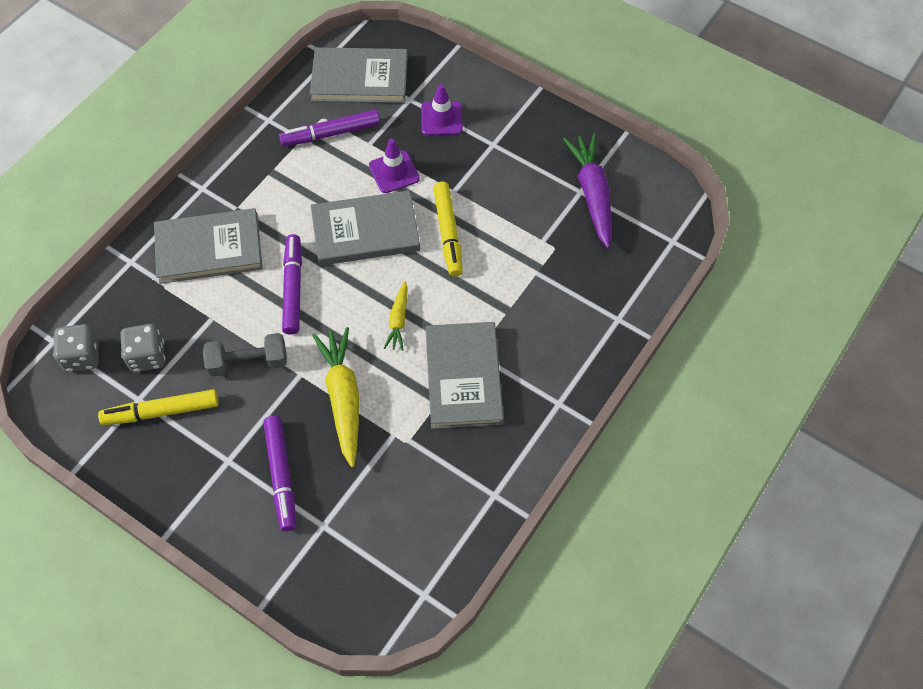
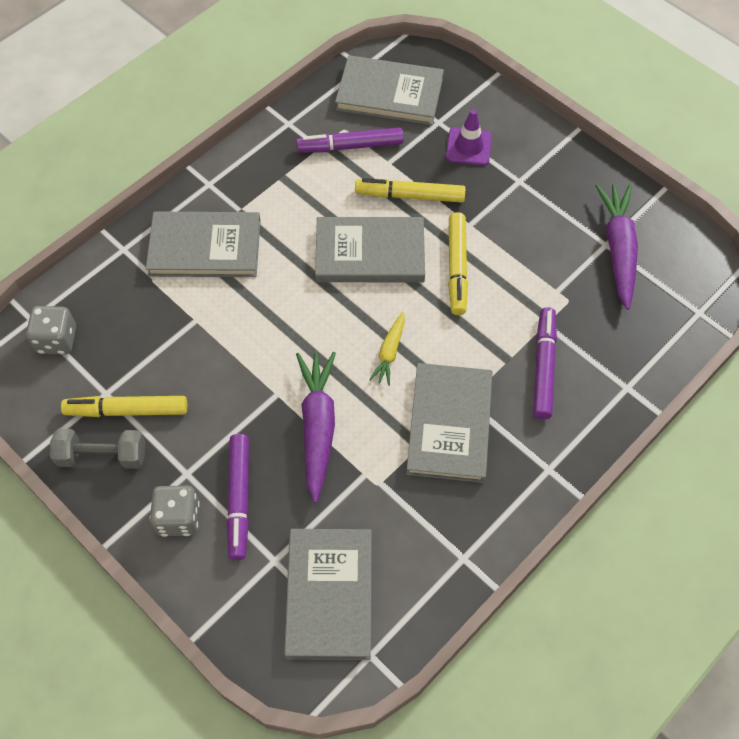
camera: 10 degrees right, 0 degrees up
grey dice [120,324,166,372] -> grey dice moved to [150,486,200,537]
grey dumbbell [203,333,287,377] -> grey dumbbell moved to [50,429,145,469]
purple marker [282,234,302,335] -> purple marker moved to [533,307,557,419]
yellow carrot [312,327,359,467] -> purple carrot [296,352,336,503]
purple traffic cone [369,139,420,193] -> yellow marker [355,178,466,202]
none -> grey book [284,529,372,660]

